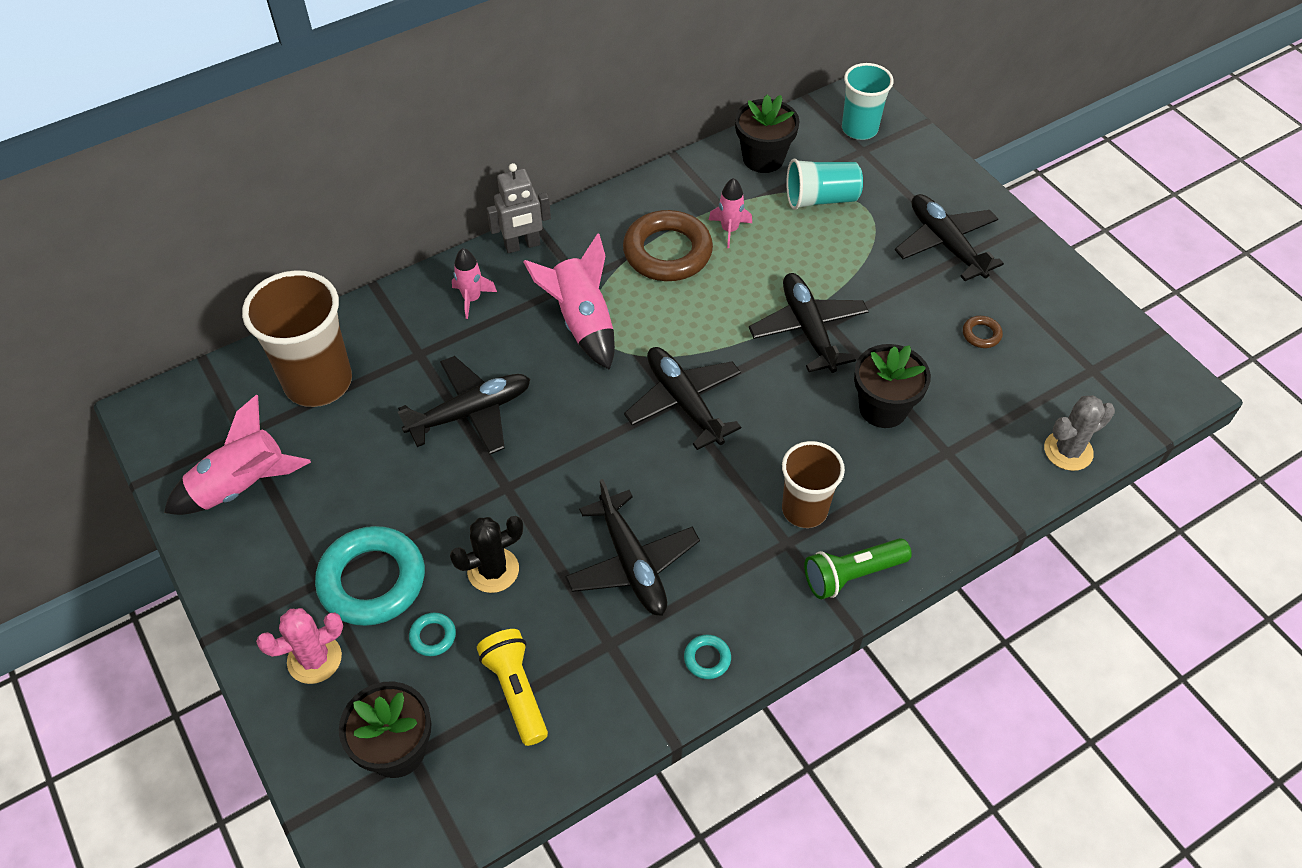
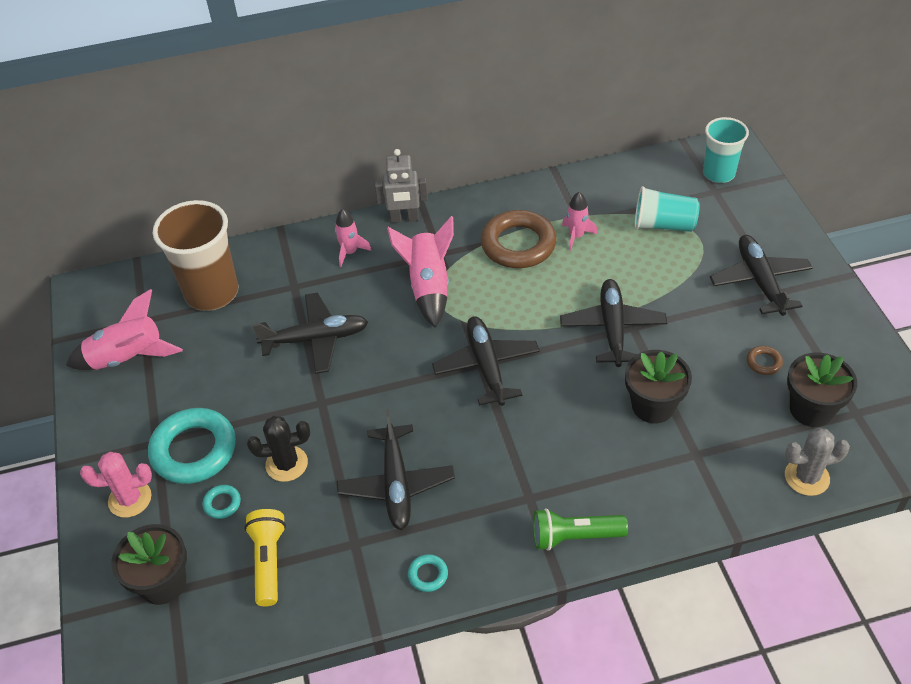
camera: 20 degrees right, 5 degrees down
black flower pot [735,94,800,173] -> black flower pot moved to [787,352,857,427]
brown cup [782,441,845,528] -> none

